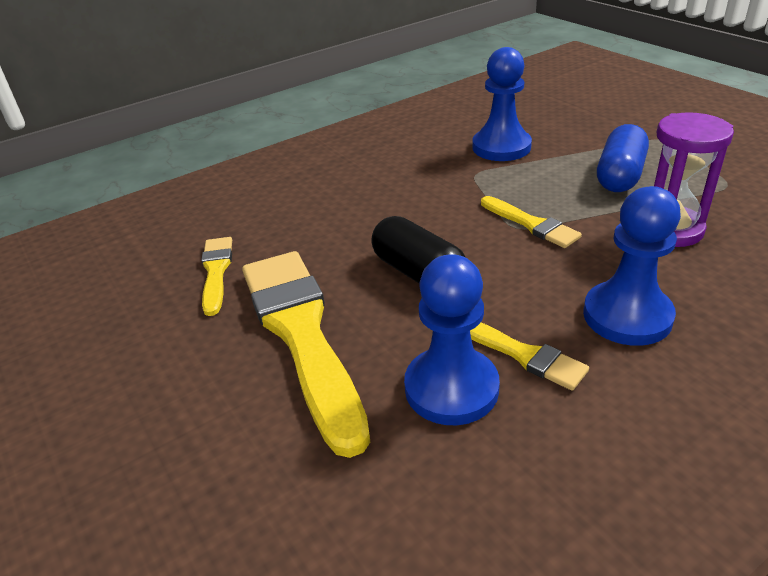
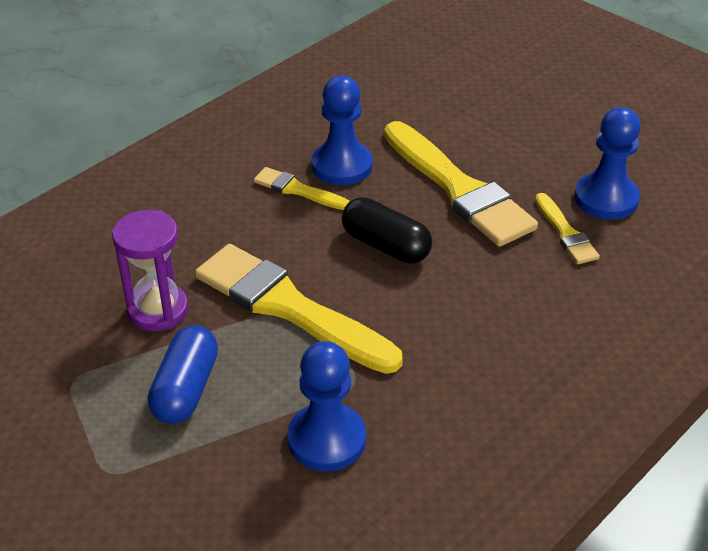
camera: 165 degrees right, 5 degrees up
yellow brush [481,196,582,248] -> yellow brush [195,244,403,374], size x2.07
blue pawn [583,186,681,346] -> blue pawn moved to [574,107,641,220]

